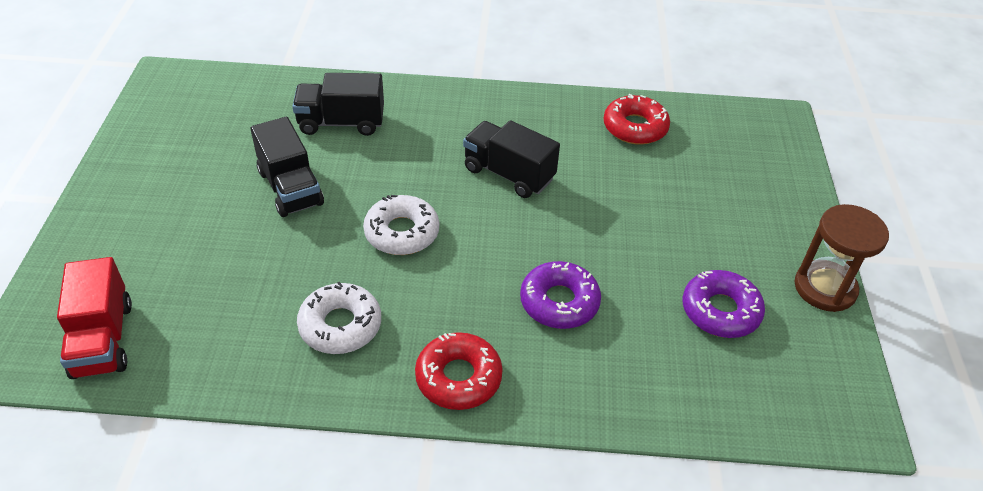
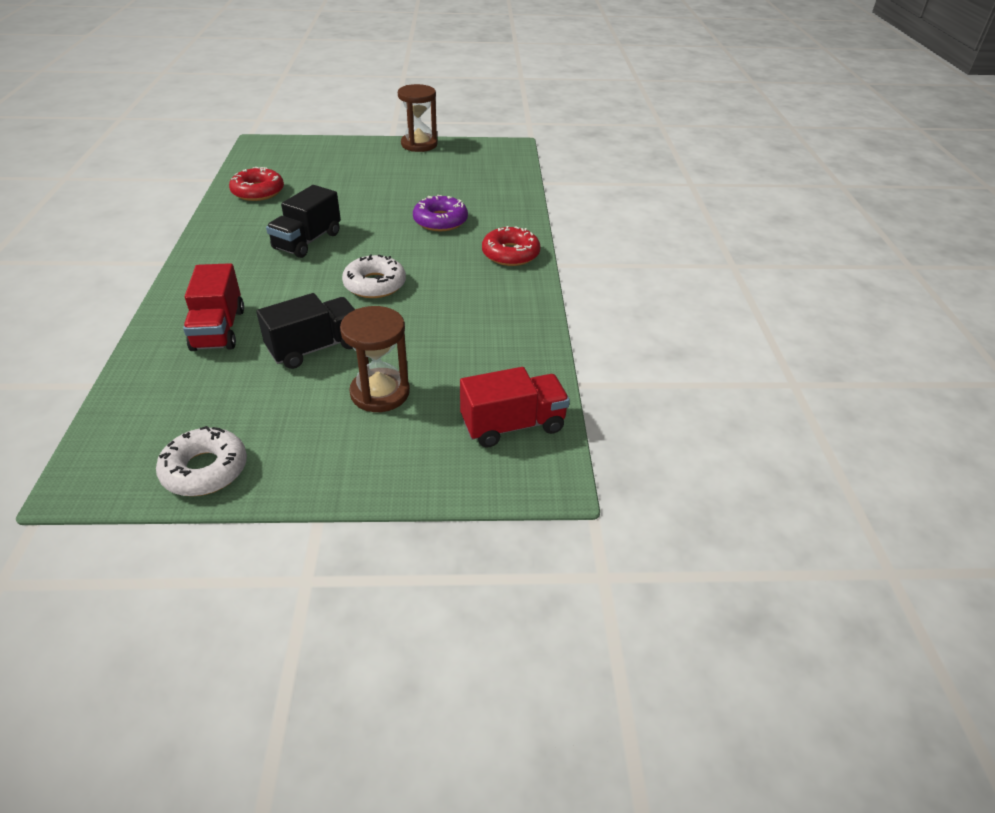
camera: 95 degrees left, 5 degrees down
black truck [292,73,384,136] -> red truck [183,263,244,351]
white donut [297,282,381,354] -> white donut moved to [156,426,247,496]
purple donut [683,270,765,338] -> none
none -> brown hourglass [340,306,410,412]

